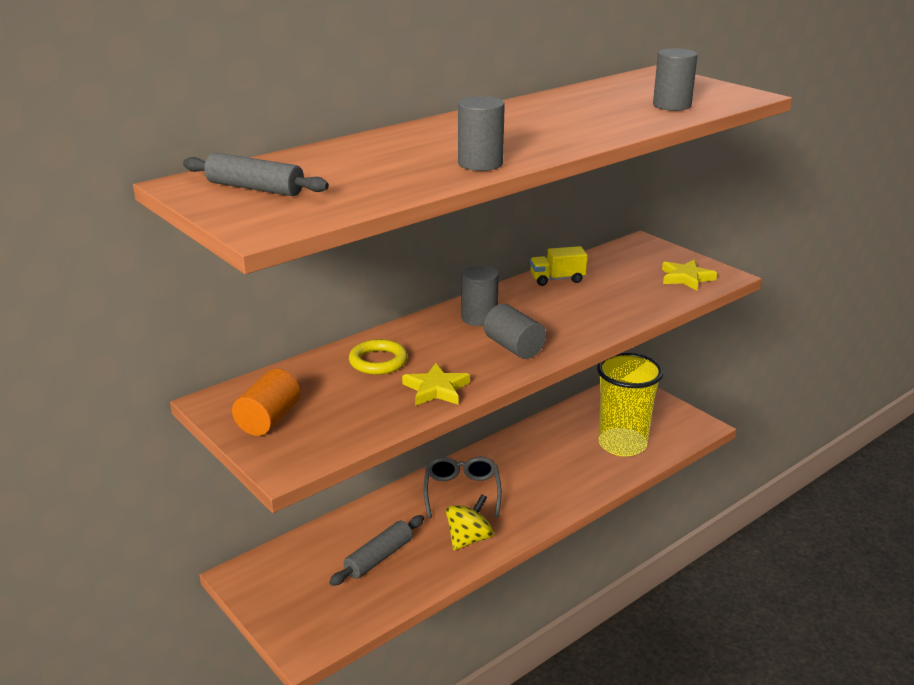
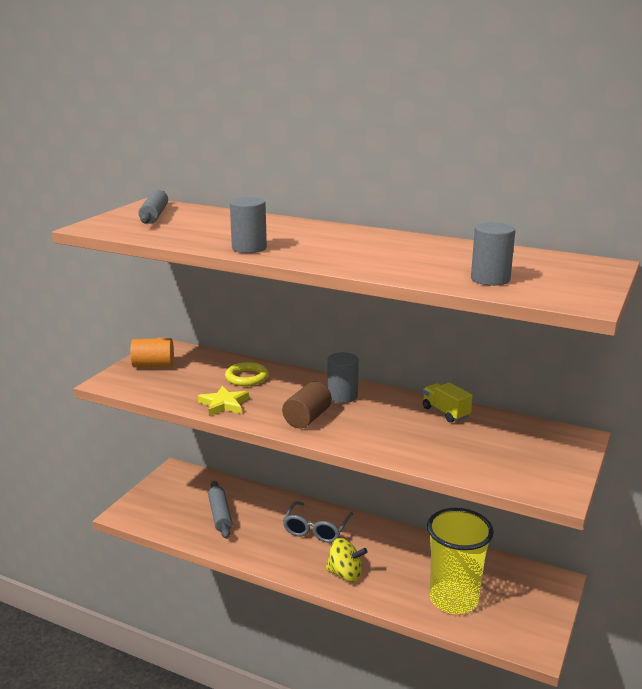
camera: 65 degrees right, 5 degrees down
grey rolling pin [329,515,424,586] -> grey rolling pin turned 60 degrees clockwise [208,481,232,539]
grey glasses [424,457,502,518] -> grey glasses turned 135 degrees clockwise [283,501,354,543]
yellow spinning top [446,494,494,550] -> yellow spinning top moved to [325,538,368,582]
grey cylinder [484,304,546,359] -> brown cylinder [282,382,332,429]
yellow star [662,260,717,291] -> none

